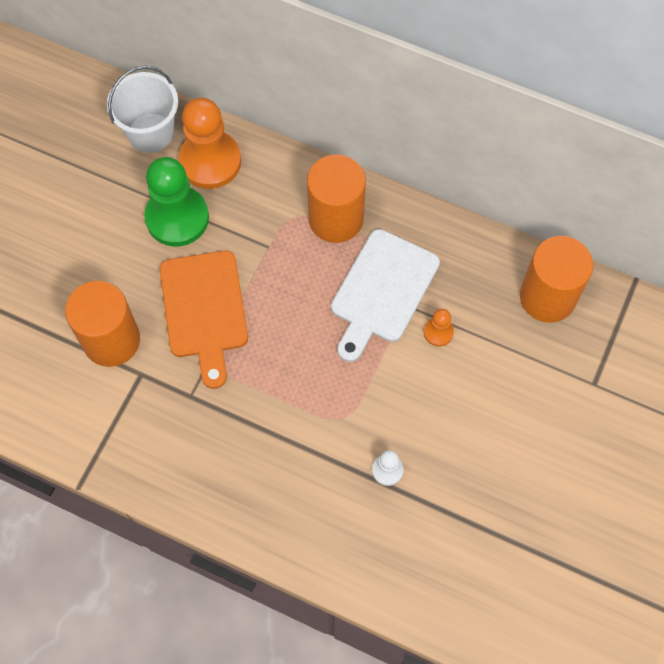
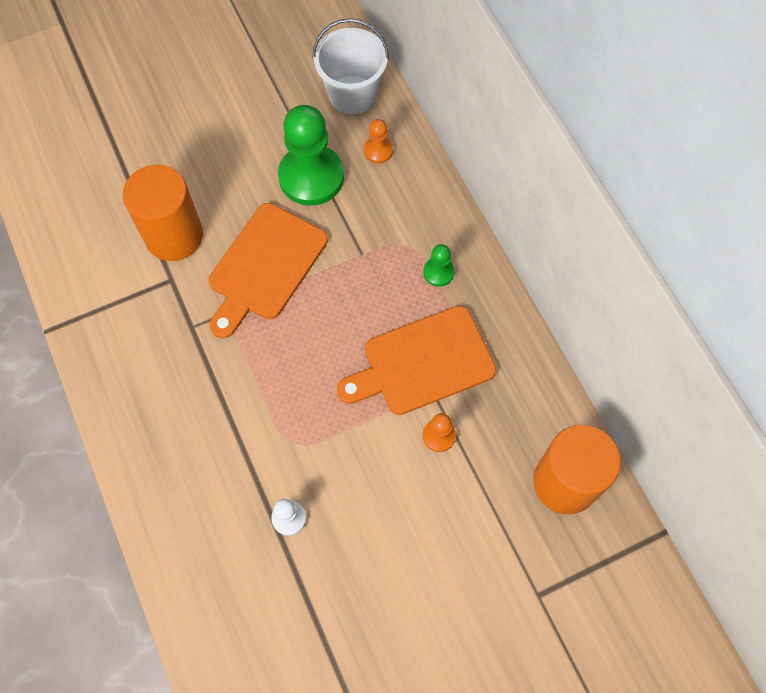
camera: 40 degrees right, 0 degrees up
orange pawn [178,98,241,189] -> orange pawn [364,119,393,163], size x0.45
orange cylinder [307,155,366,243] -> green pawn [423,244,455,287]
white cutting board [331,229,440,362] -> orange cutting board [337,306,496,415]

